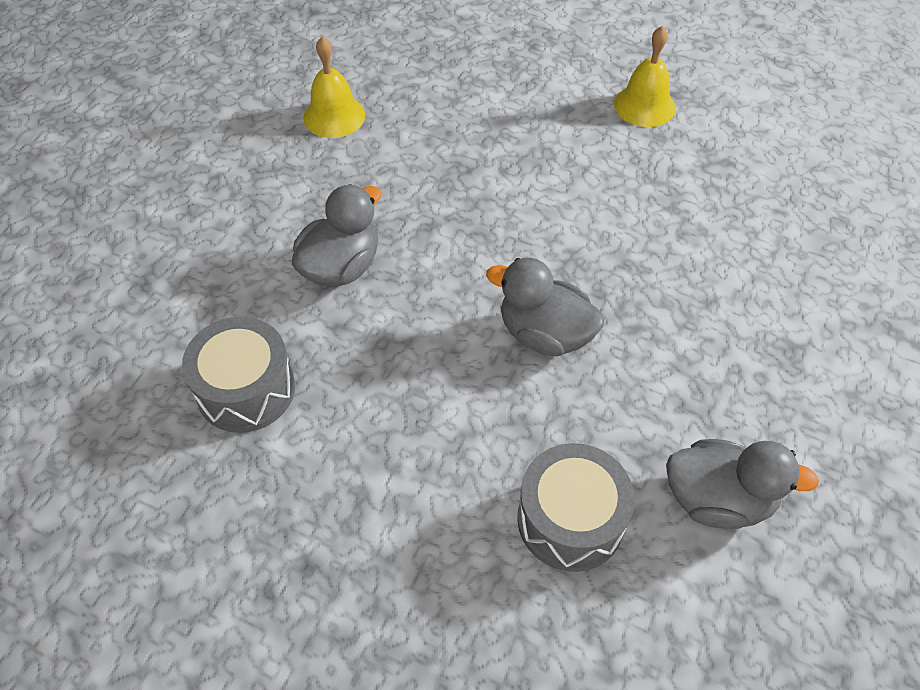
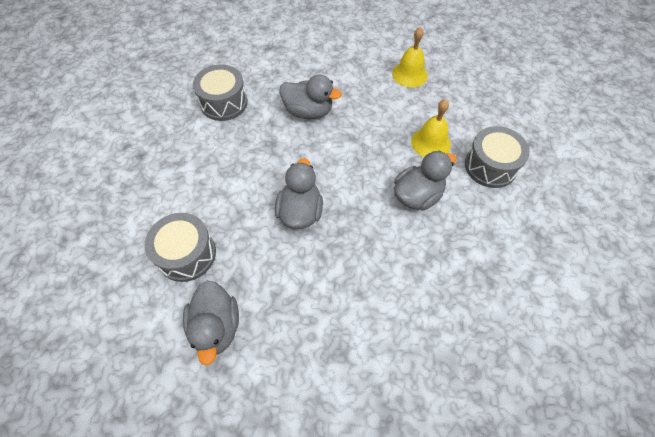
camera: 70 degrees right, 5 degrees up
yellow bell [614,26,676,127] -> yellow bell moved to [411,99,451,157]
none -> grey duck [394,150,456,211]
none -> grey drum [465,126,530,188]

